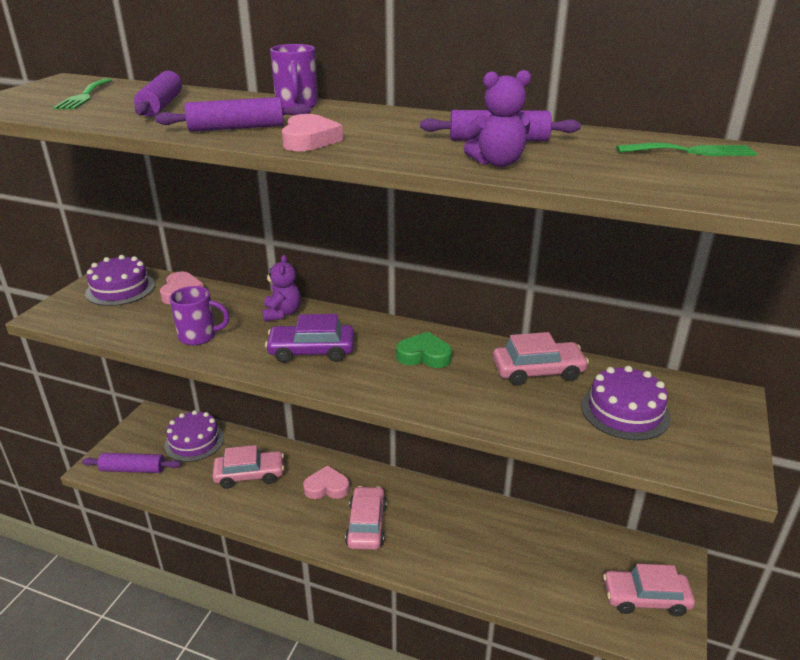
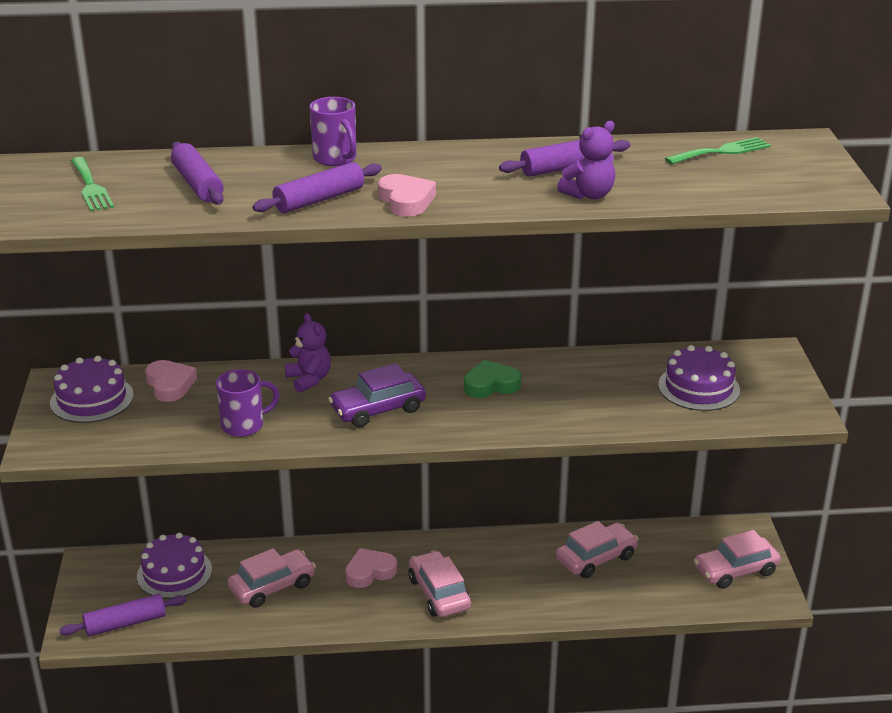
camera: 25 degrees left, 0 degrees up
pink car [493,332,589,386] -> pink car moved to [556,521,638,578]

